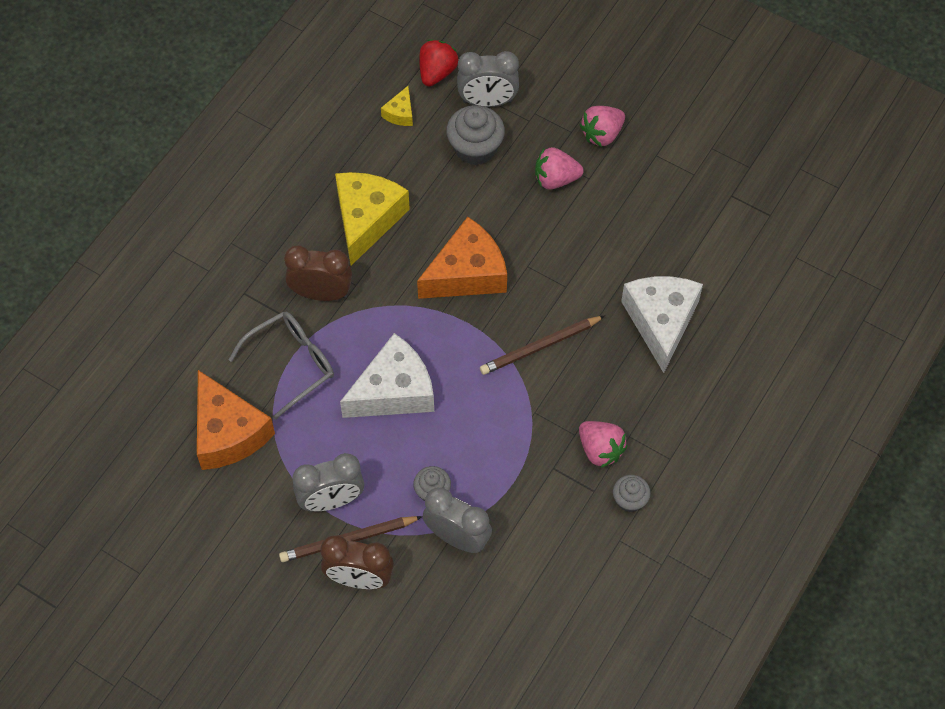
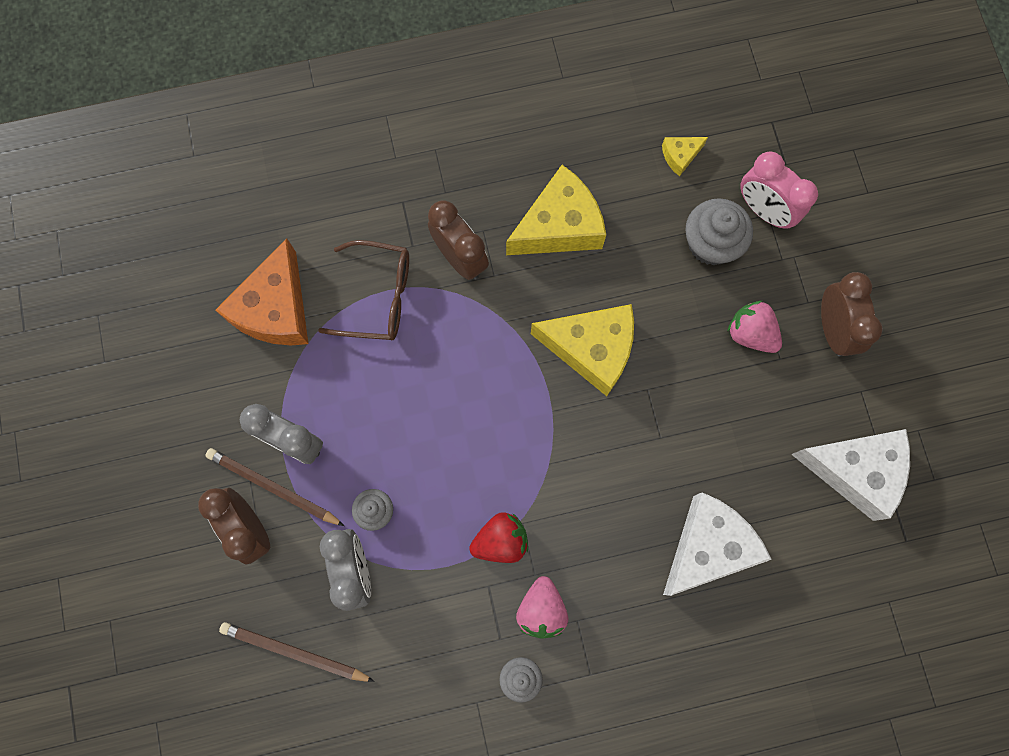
camera: 45 degrees right, 15 degrees up
grey glasses [228,312,334,420] -> brown glasses [318,240,409,340]
white cheese [340,333,434,418] -> white cheese moved to [791,429,910,521]
orange cheese [417,217,507,299] -> yellow cheese [531,304,634,396]
red strawberry [419,39,459,86] -> red strawberry moved to [469,512,528,563]
grey clock [457,51,519,107] -> pink clock [740,151,818,229]
brown pencil [480,316,605,375] -> brown pencil moved to [219,622,375,682]
pink strawberry [580,106,625,147] -> brown clock [821,272,883,356]

